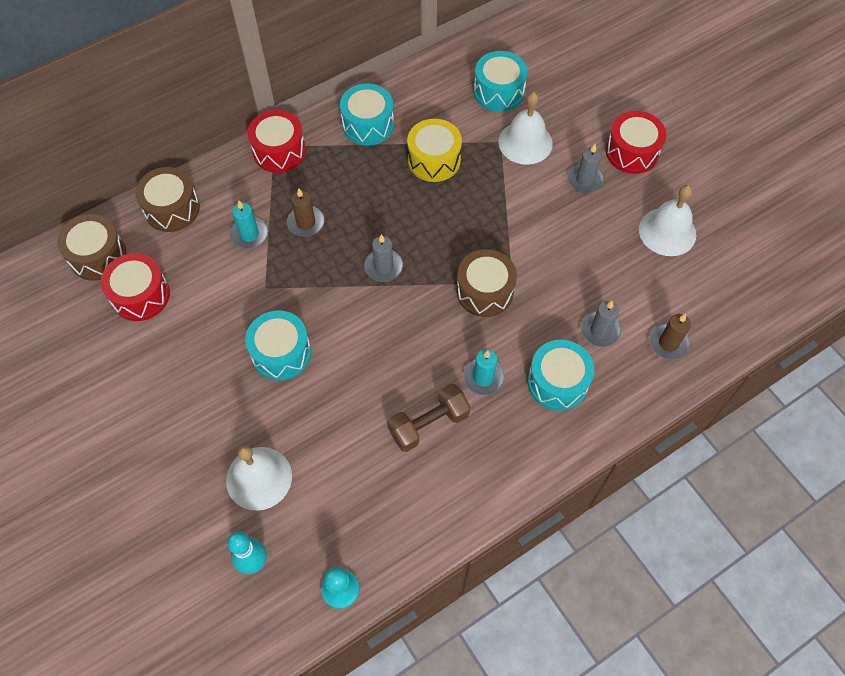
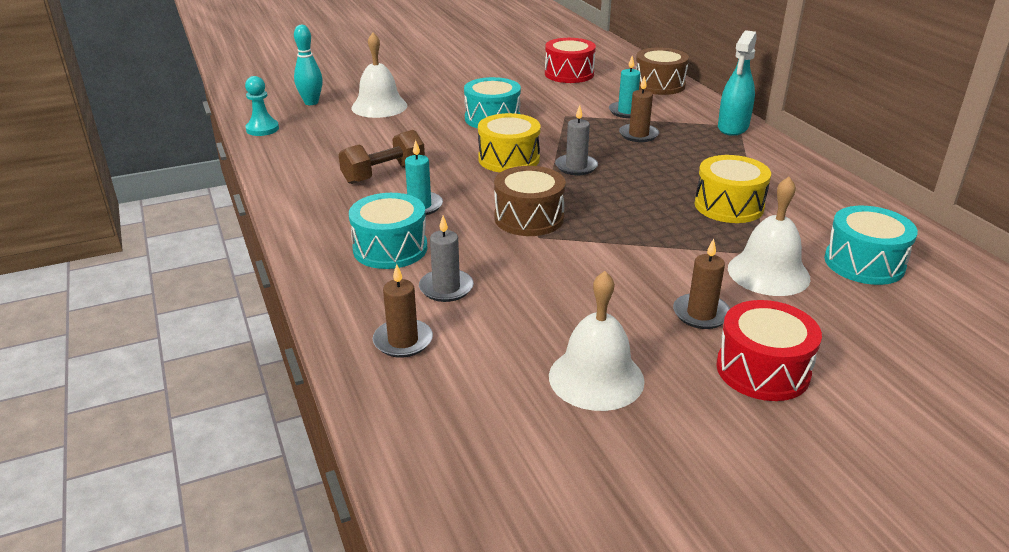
camera: 100 degrees right, 30 degrees down
brown drum [57,214,127,281] -> none
red drum [247,110,306,173] -> turquoise spray bottle [718,30,757,136]
turquoise drum [340,83,394,146] -> none
brown dumbbell [387,384,470,452] -> brown dumbbell turned 75 degrees clockwise [339,130,425,184]
grey candle [567,144,604,193] -> brown candle [673,239,730,329]
none -> yellow drum [478,113,541,172]

